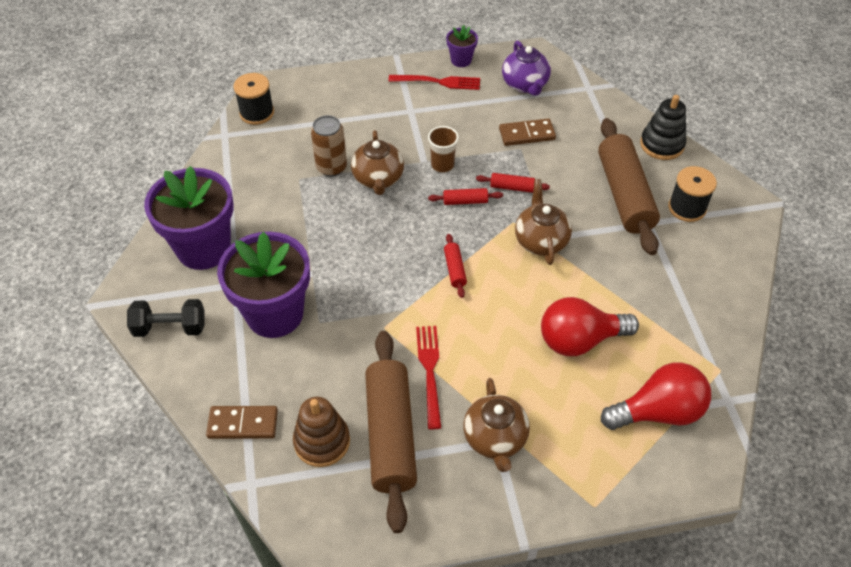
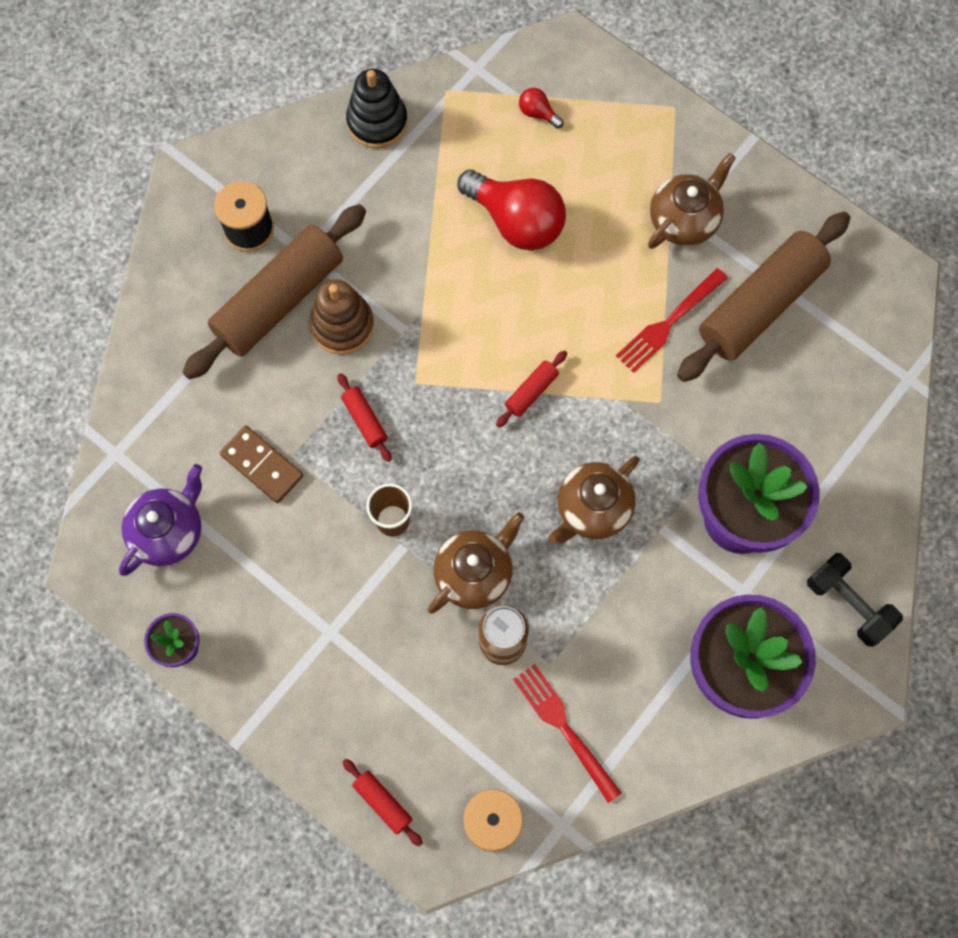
camera: 130 degrees left, 20 degrees up
brown domino [206,406,278,439] -> none
brown stacking toy [293,397,350,467] -> brown stacking toy moved to [309,279,374,355]
red fork [388,75,480,90] -> red fork moved to [513,664,622,803]
red rolling pin [428,188,503,205] -> red rolling pin moved to [343,759,423,847]
brown teapot [515,179,572,265] -> brown teapot moved to [548,456,640,543]
red light bulb [601,362,711,430] -> red light bulb [519,88,564,128], size x0.42
black stacking toy [640,95,686,160] -> black stacking toy moved to [346,69,408,148]

